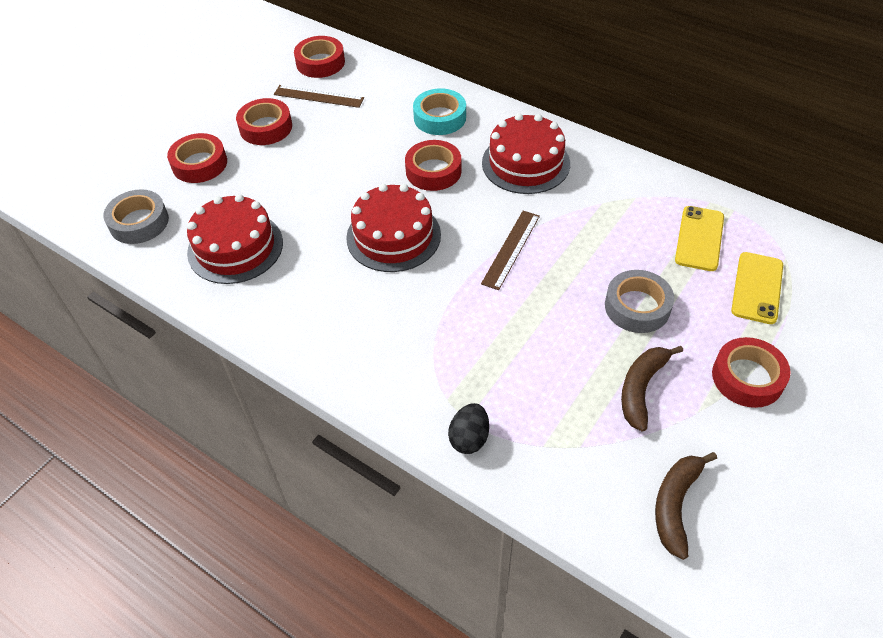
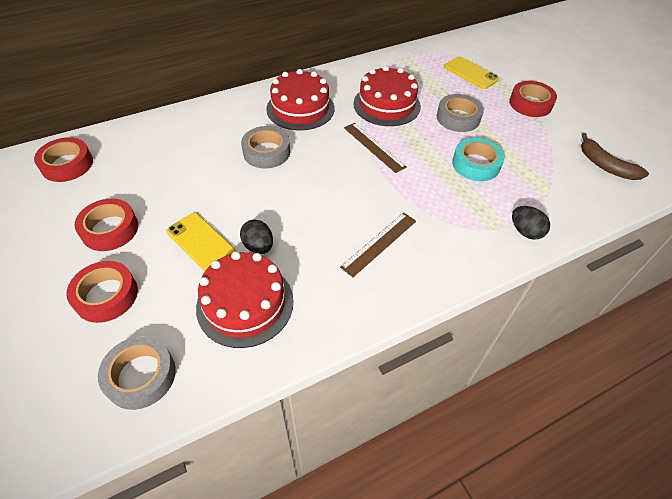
camera: 65 degrees left, 0 degrees up
brown ruler [274,85,364,108] -> brown ruler moved to [340,213,416,277]
red cake [346,184,441,272] -> red cake moved to [353,66,421,126]
red tape [405,140,462,191] -> grey tape [241,126,290,169]
turquoise tape [413,88,466,135] -> turquoise tape moved to [452,138,505,181]
brown banana [621,346,683,432] -> none
yellow phone [675,206,724,271] -> yellow phone moved to [166,213,236,272]
none -> black egg [240,220,273,254]

